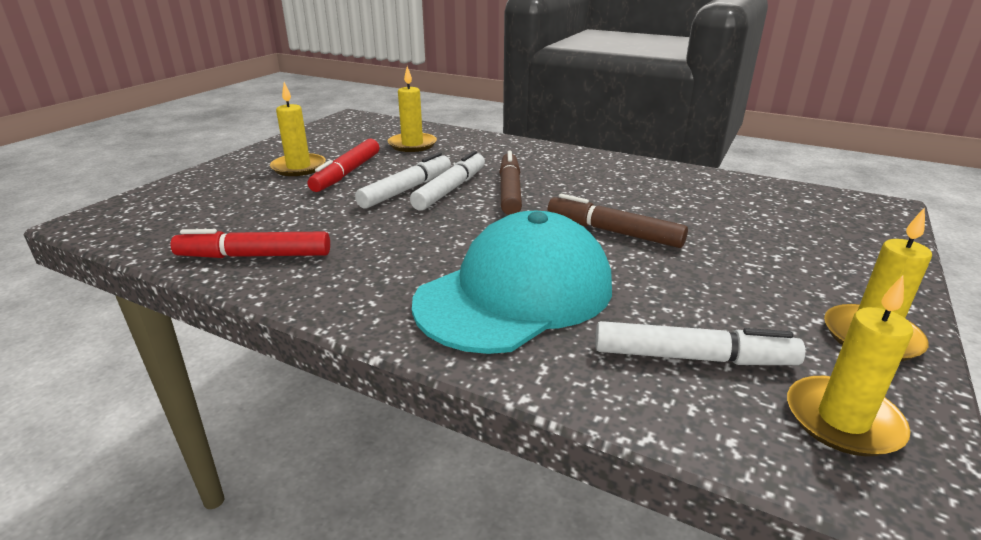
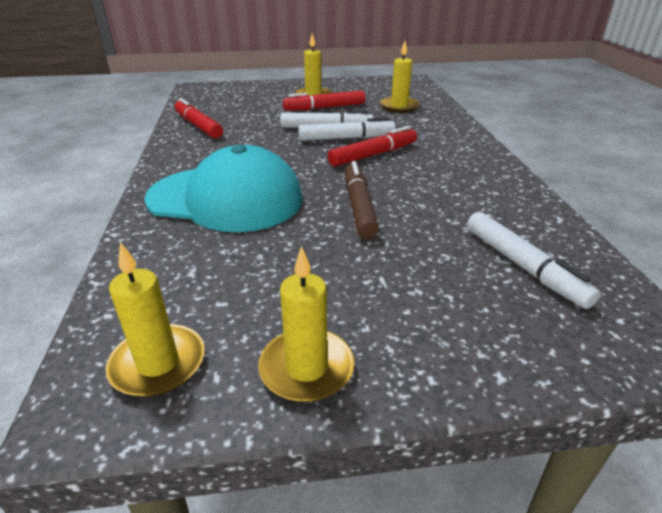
camera: 55 degrees right, 5 degrees up
brown marker [499,151,522,215] -> red marker [327,126,417,167]
white marker [595,321,805,365] -> white marker moved to [467,212,600,309]

